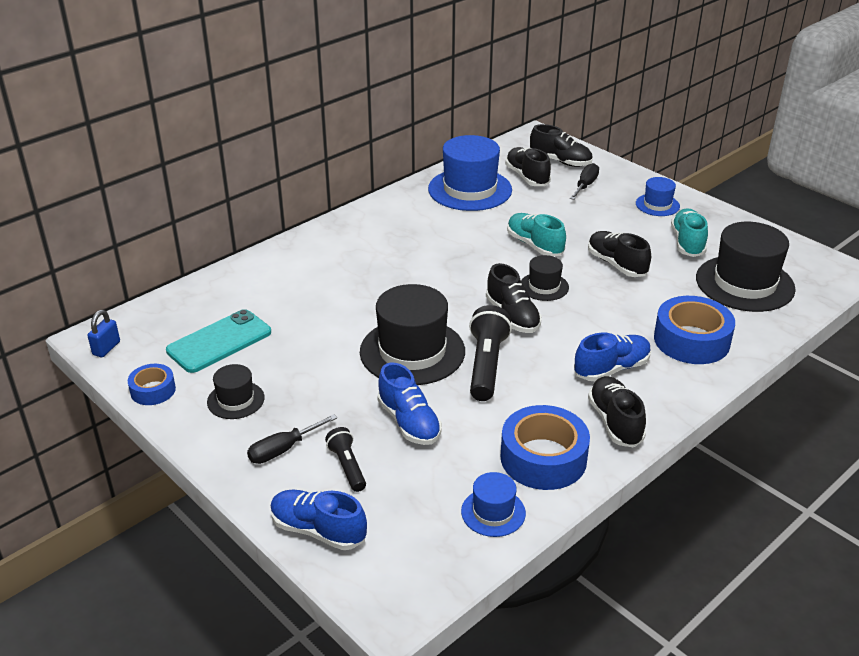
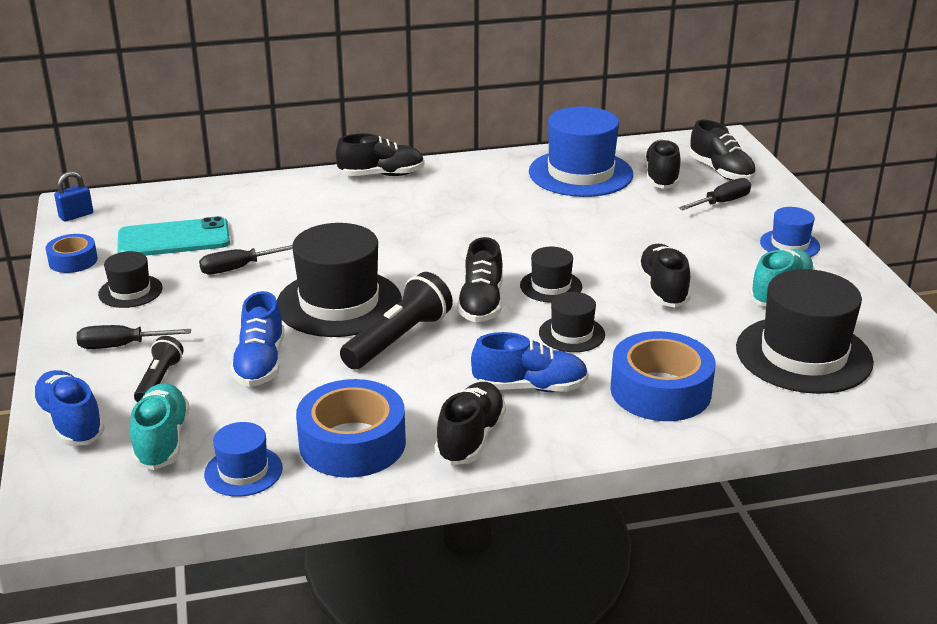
camera: 30 degrees right, 5 degrees down
turquoise shoe [507,213,566,256] -> turquoise shoe moved to [130,383,189,470]
none -> black screwdriver [199,245,293,275]
none -> black shoe [336,133,424,176]
none -> black hat [539,292,605,352]

